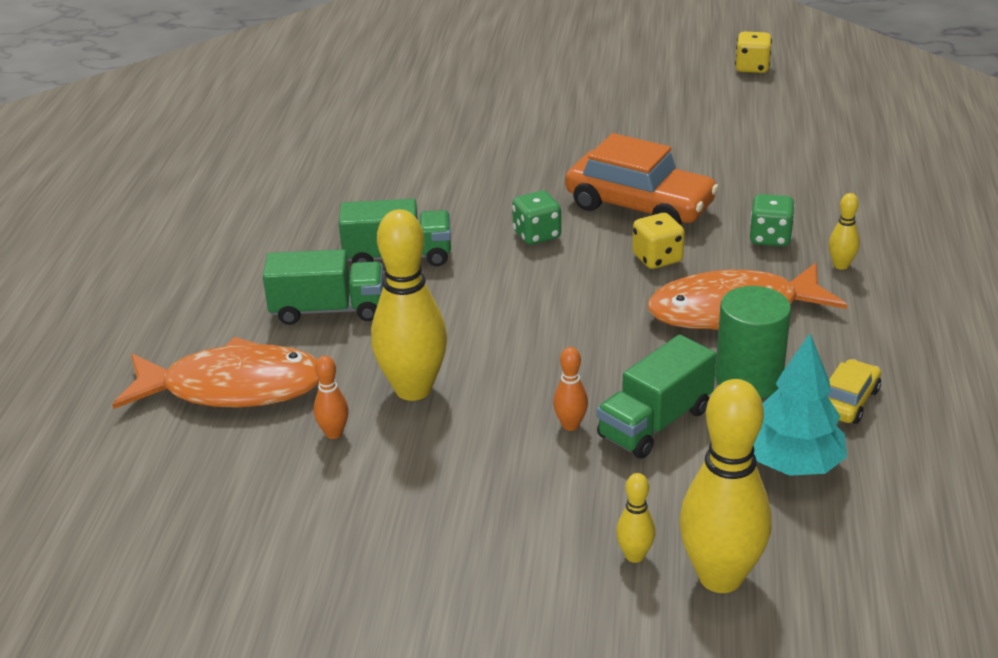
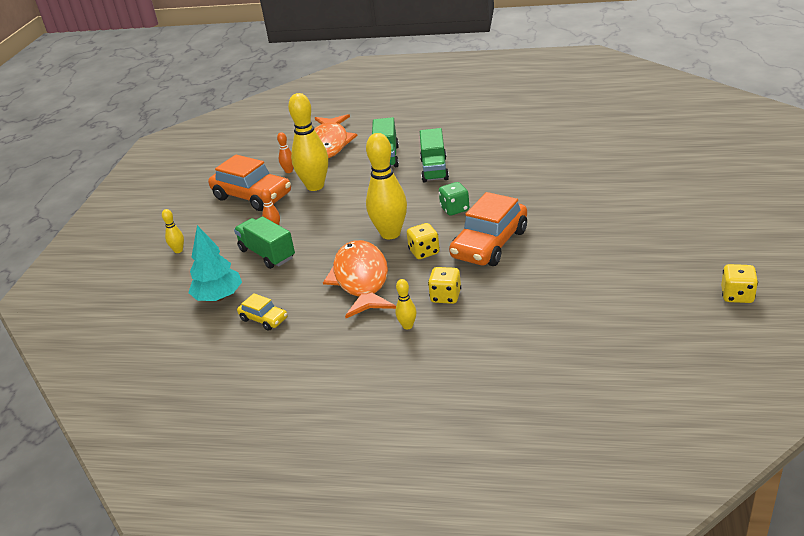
camera: 95 degrees right, 0 degrees up
yellow bowling pin [679,379,772,593] -> yellow bowling pin moved to [366,133,407,239]
green cylinder [715,286,791,398] -> none
green dice [750,194,795,246] -> yellow dice [428,267,461,304]
none -> orange car [208,155,291,211]

